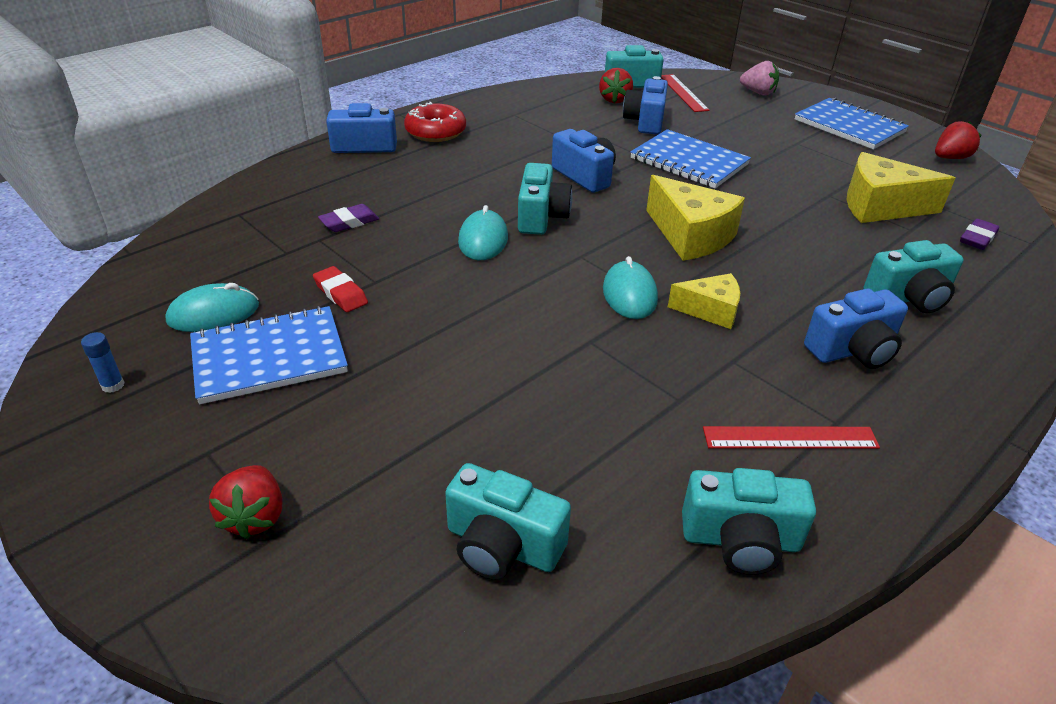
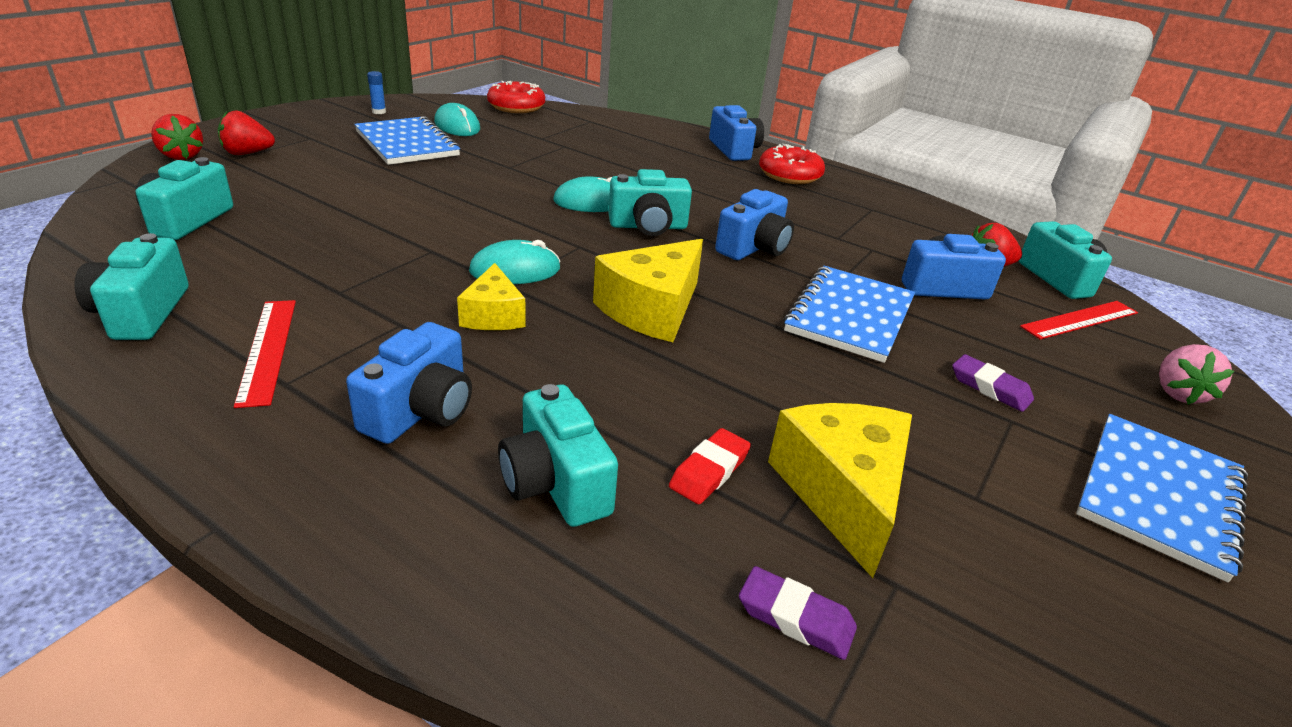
camera: 75 degrees right, 5 degrees down
red eraser [313,266,368,312] -> red eraser moved to [669,428,751,504]
purple eraser [318,204,379,232] -> purple eraser moved to [952,354,1034,412]
blue camera [804,288,908,369] -> blue camera turned 120 degrees counterclockwise [346,322,472,444]
red strawberry [935,121,981,159] -> red strawberry moved to [151,114,203,160]
none -> red donut [487,81,545,113]

